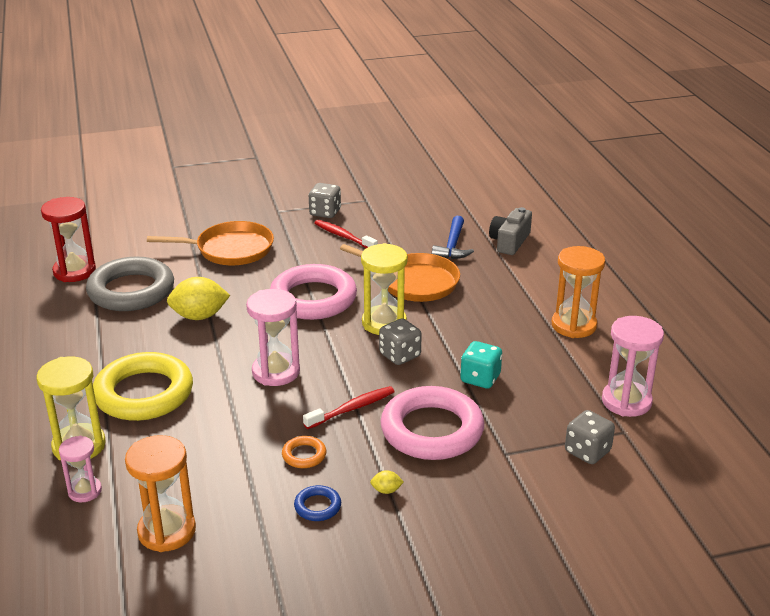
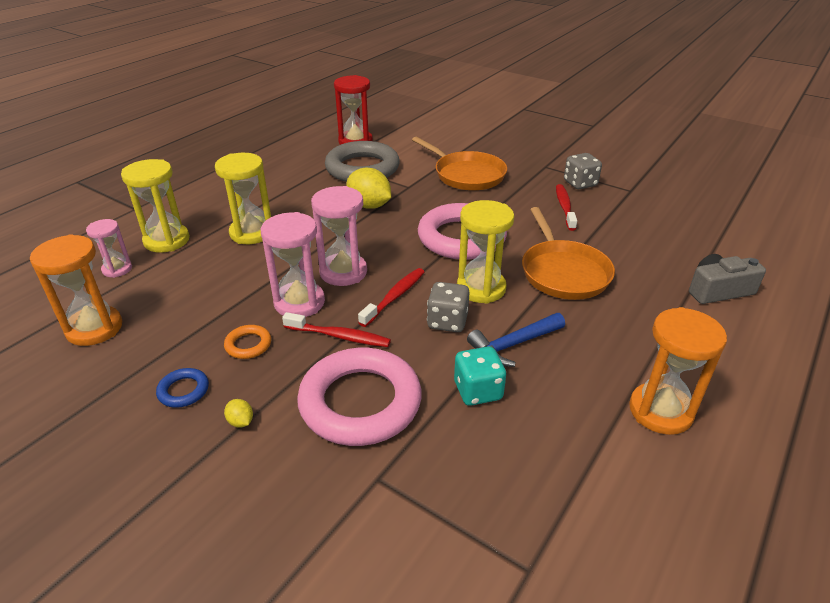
camera: 50 degrees right, 5 degrees up
yellow ring [93,352,193,421] -> yellow hourglass [215,153,271,244]
blue hammer [432,216,474,259] -> blue hammer moved to [467,313,565,367]
grey dice [565,410,615,464] -> none
pink hourglass [602,316,664,417] -> pink hourglass moved to [261,212,325,317]
none -> red toothbrush [358,268,424,327]

